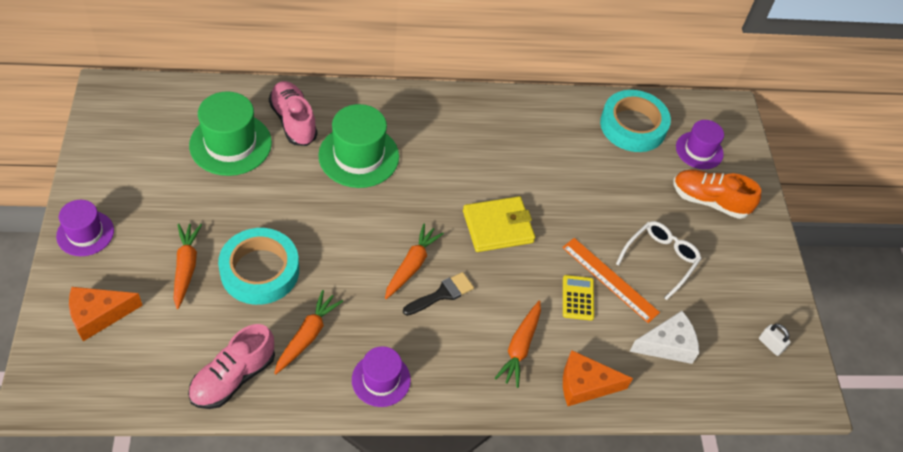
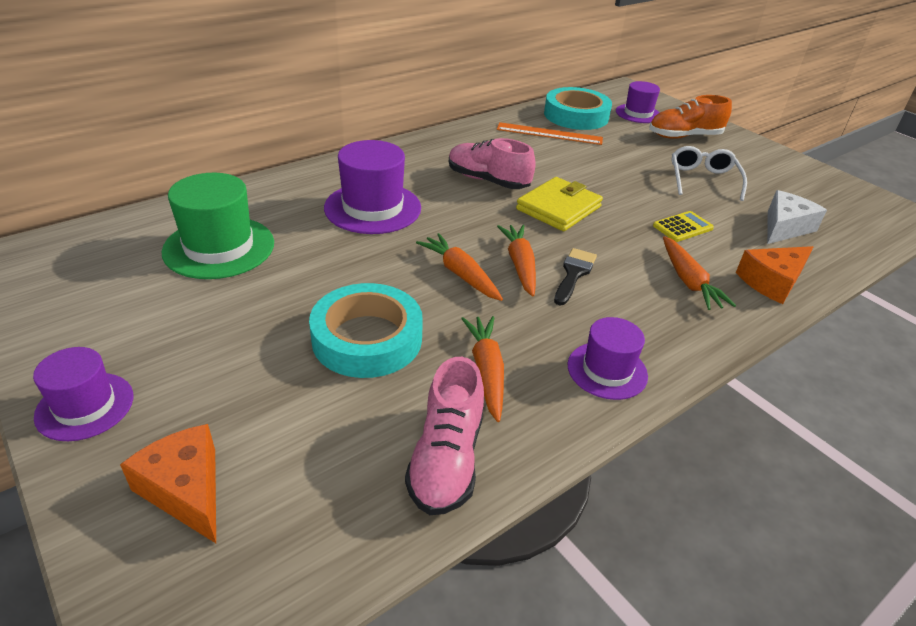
camera: 30 degrees left, 15 degrees down
orange cheese [69,287,143,341] -> orange cheese turned 105 degrees clockwise [120,424,216,543]
orange carrot [174,224,202,309] -> orange carrot moved to [416,233,503,301]
pink shoe [269,81,318,146] -> pink shoe moved to [449,138,536,189]
green hat [318,104,399,188] -> purple hat [324,140,421,234]
orange ruler [562,238,660,323] -> orange ruler moved to [497,122,603,145]
yellow calculator [563,275,594,321] -> yellow calculator turned 90 degrees clockwise [653,211,714,242]
white padlock [759,324,791,356] -> none

